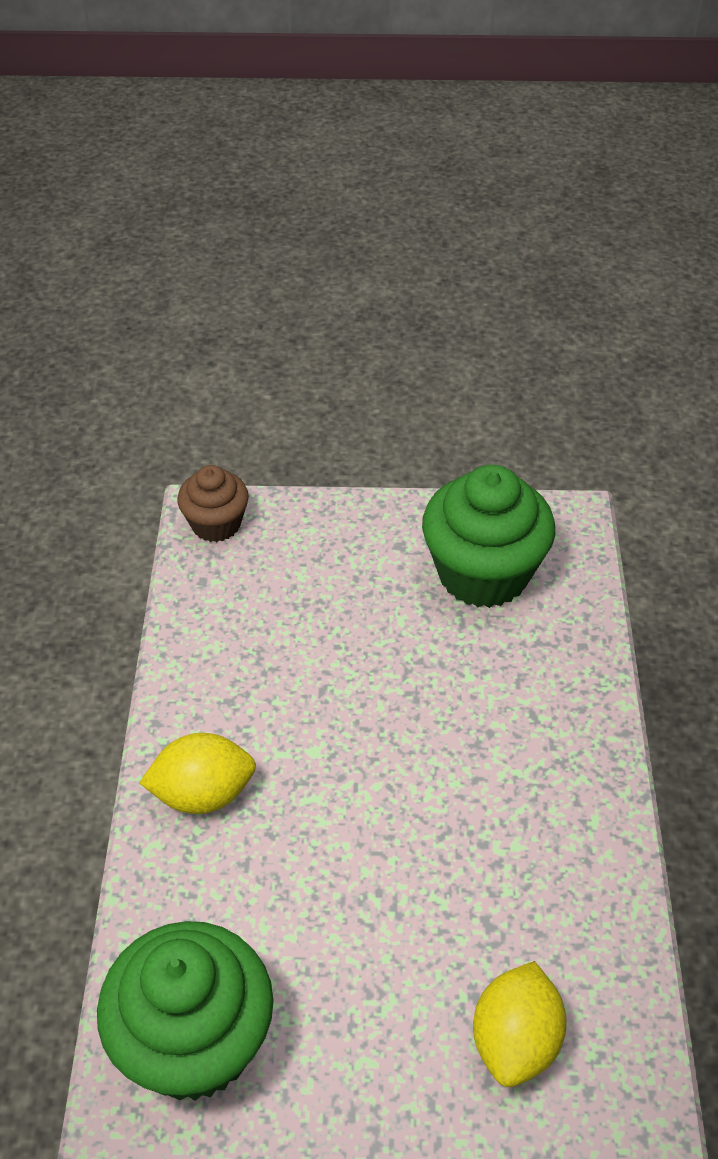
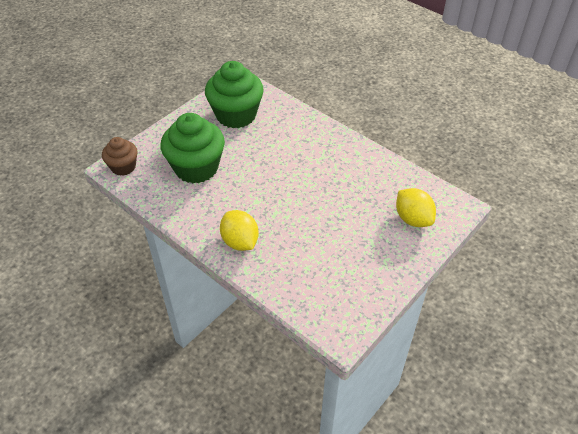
camera: 50 degrees left, 0 degrees up
green cupcake [97,921,274,1101] -> green cupcake moved to [161,113,225,183]
yellow lemon [140,733,256,814] -> yellow lemon turned 60 degrees counterclockwise [220,210,259,251]

